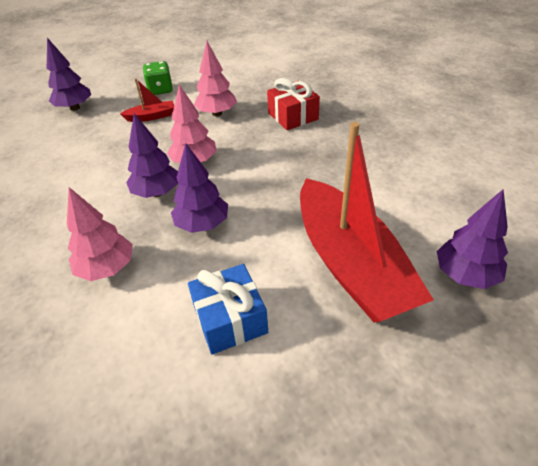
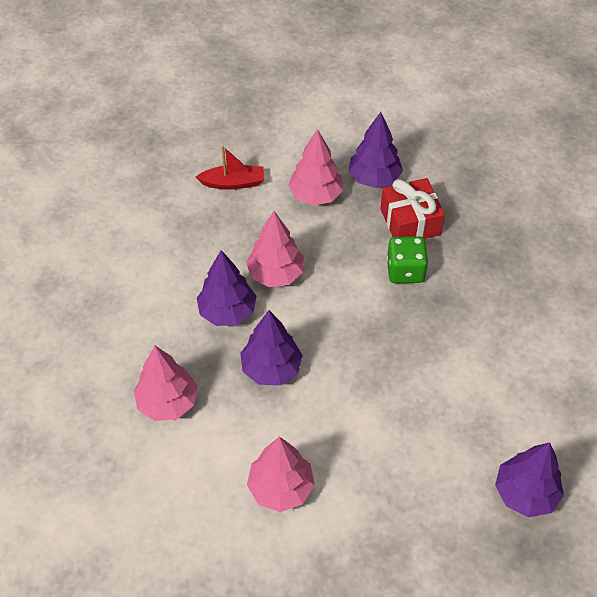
camera: 10 degrees right, 10 degrees up
purple tree [47,38,91,111] -> purple tree moved to [348,112,403,188]
green dice [143,61,173,95] -> green dice moved to [387,236,428,283]
blue gift [188,264,268,354] -> pink tree [247,437,315,512]
red boat [300,122,434,322] -> none

